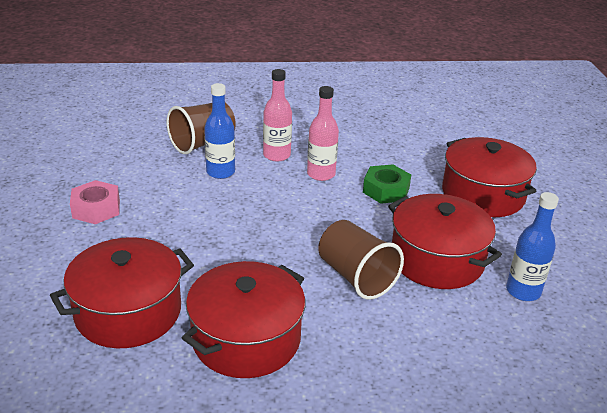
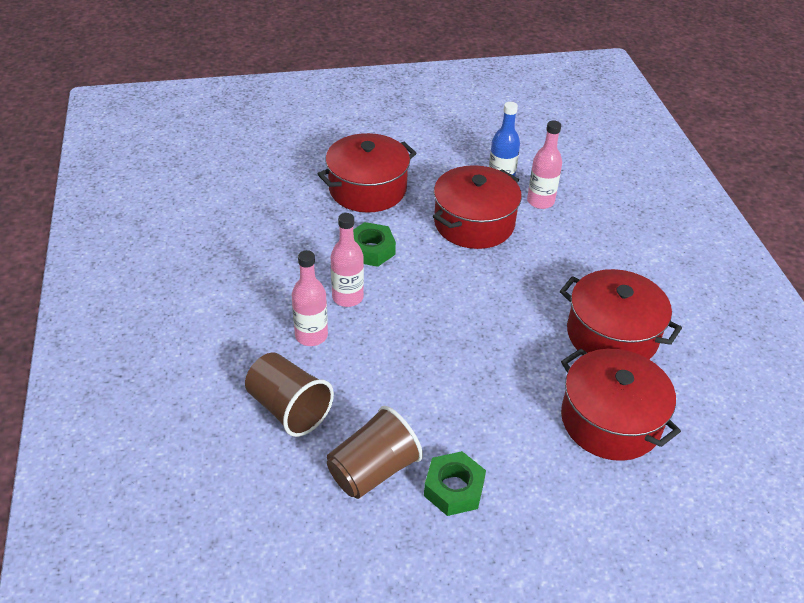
camera: 95 degrees left, 10 degrees up
pink nut [70,180,120,224] -> green nut [424,451,486,516]
blue bottle [204,83,235,179] -> none
brown cup [318,220,404,300] -> brown cup moved to [327,406,423,499]
none -> pink bottle [527,120,562,209]

